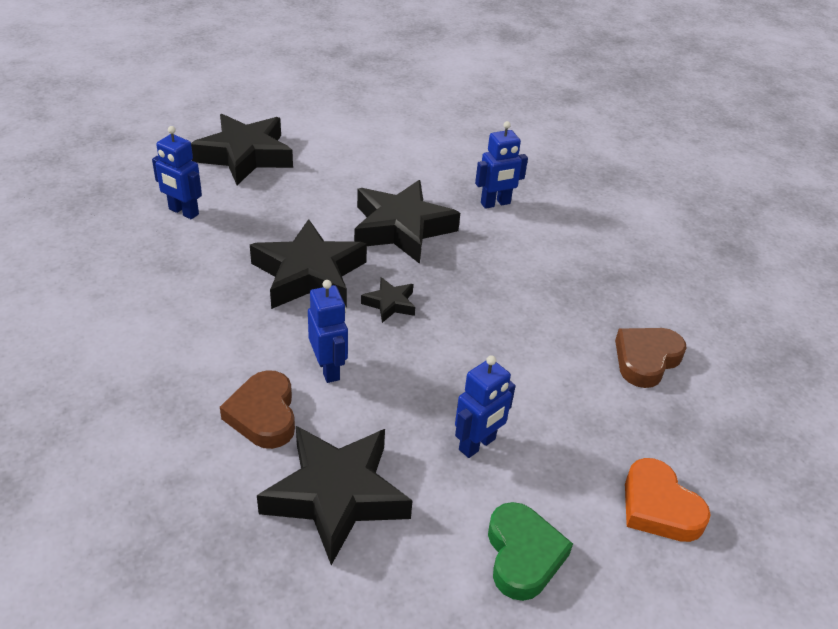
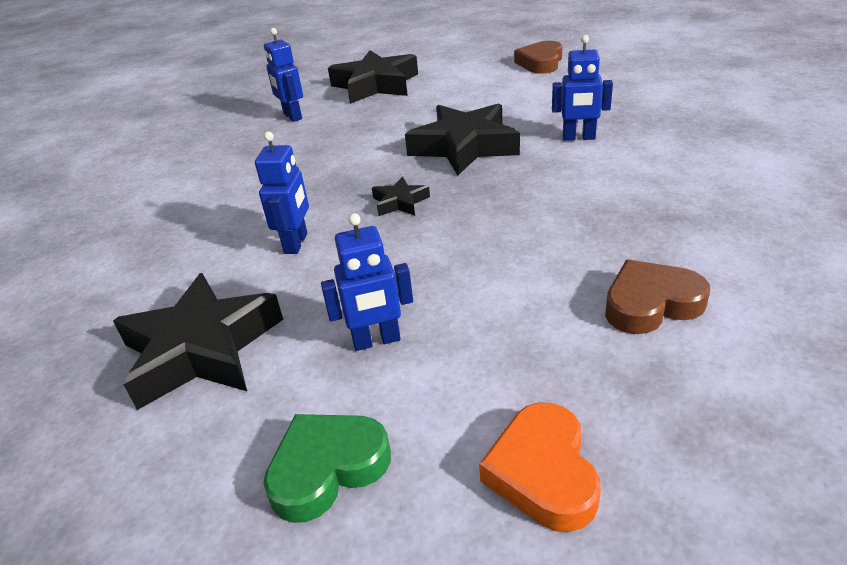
camera: 35 degrees right, 5 degrees down
brown heart [220,370,295,449] -> brown heart moved to [514,41,562,74]
black star [250,219,367,309] -> none
green heart [488,502,573,601] -> green heart turned 150 degrees counterclockwise [263,414,391,523]

